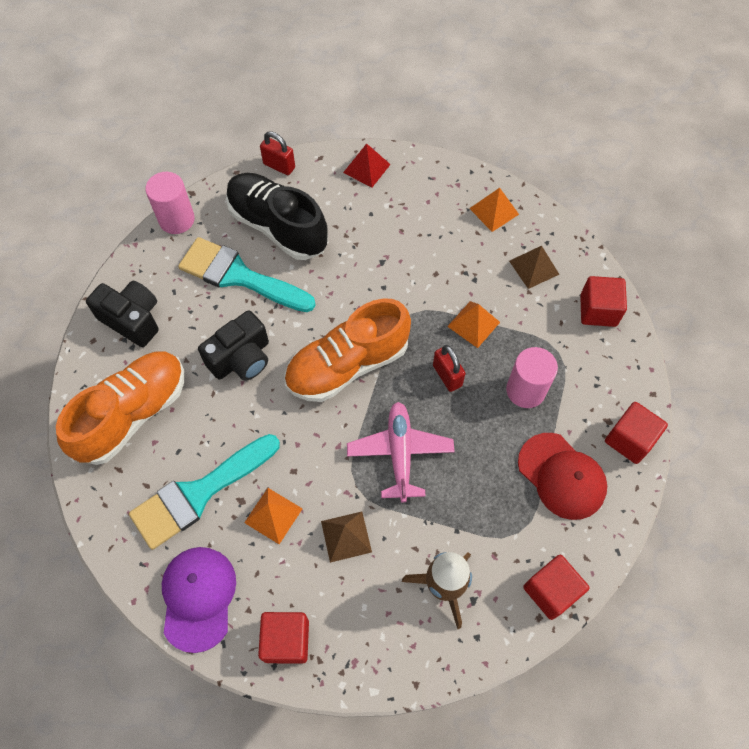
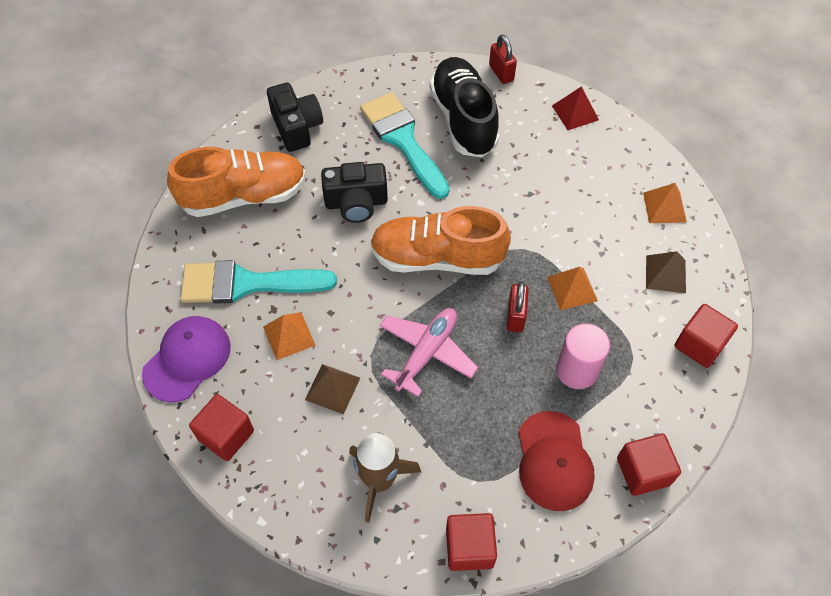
camera: 35 degrees right, 5 degrees down
pink cylinder [145,172,195,234] -> none

